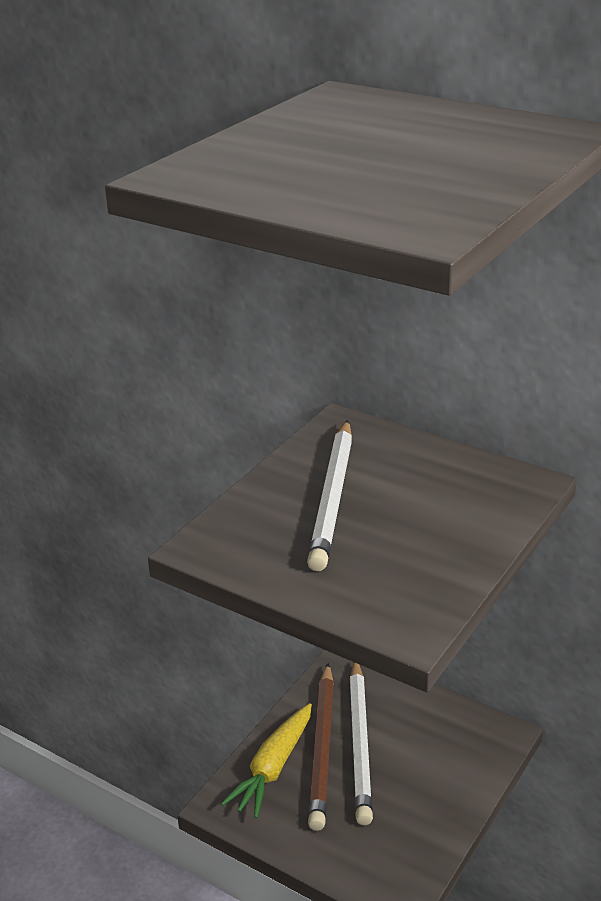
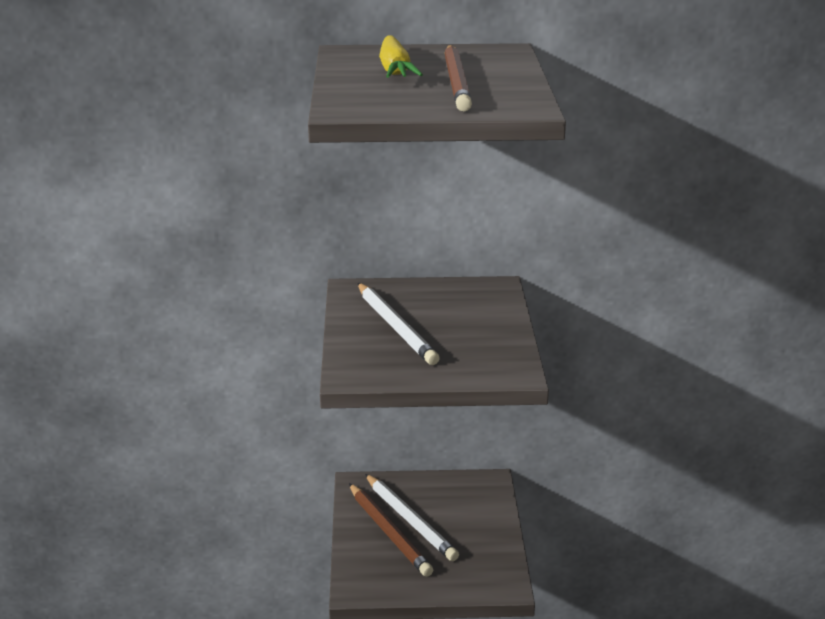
camera: 35 degrees left, 5 degrees down
yellow carrot [221,703,312,819] -> yellow carrot moved to [379,35,423,78]
none -> brown pencil [444,45,472,112]

